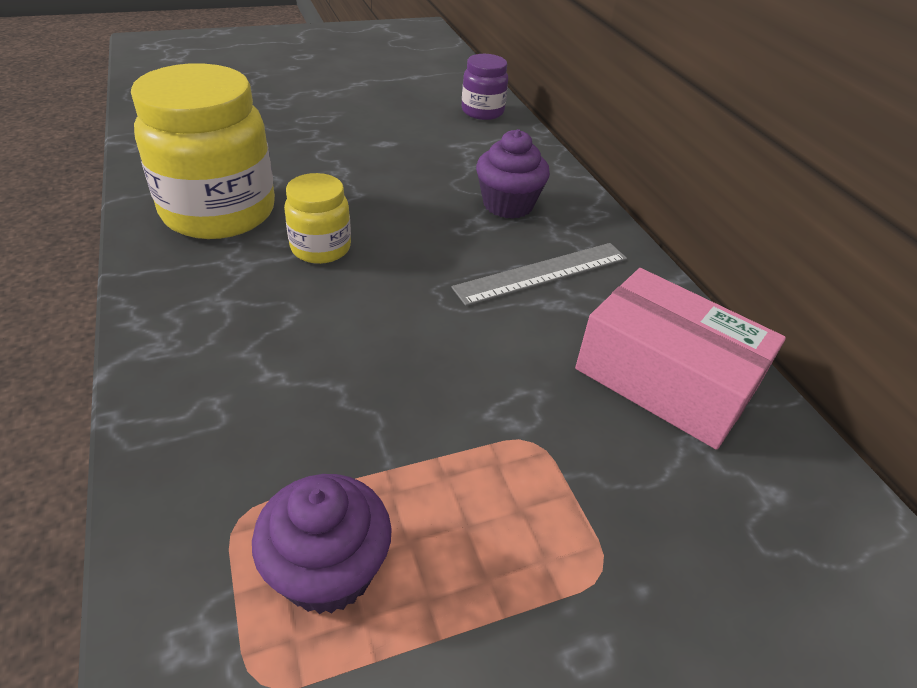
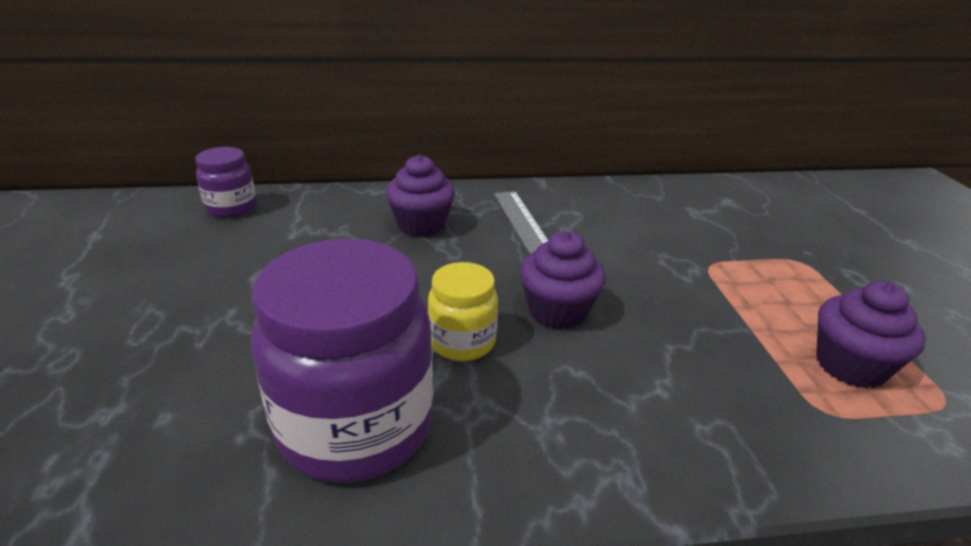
camera: 75 degrees left, 10 degrees down
yellow jar [131,63,275,239] -> purple jar [251,239,434,483]
pink box [575,268,786,450] -> none
none -> purple cupcake [520,231,606,330]

